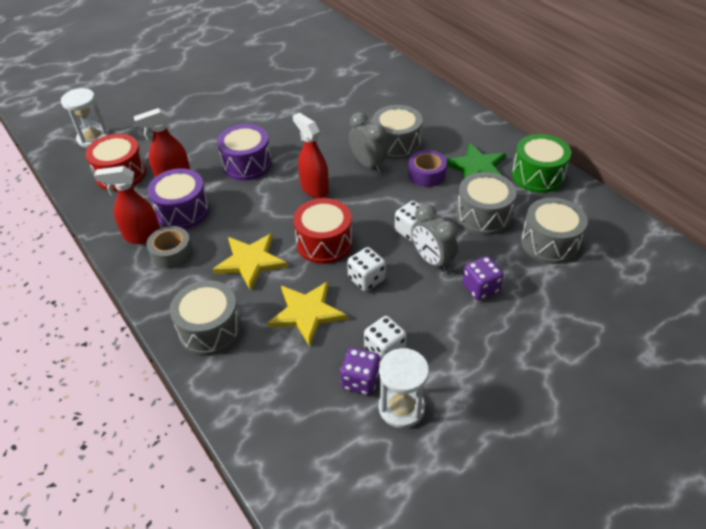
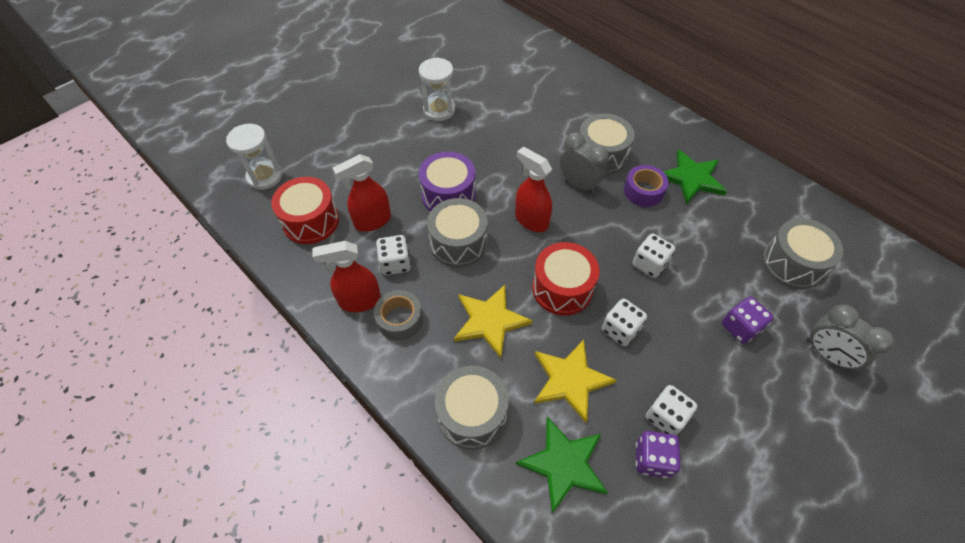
camera: 10 degrees left, 10 degrees up
purple drum [147,168,209,229] -> white dice [376,235,411,275]
white hourglass [379,348,429,428] -> white hourglass moved to [419,58,455,121]
grey clock [412,204,458,272] -> grey clock moved to [806,304,894,370]
grey drum [456,172,516,235] -> grey drum moved to [427,198,488,268]
green drum [512,134,571,193] -> none
none -> green star [516,417,608,513]

